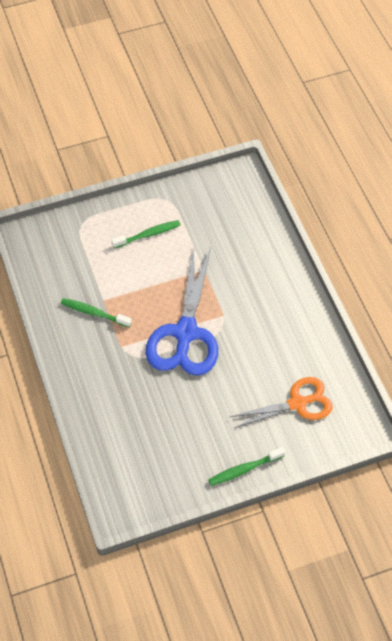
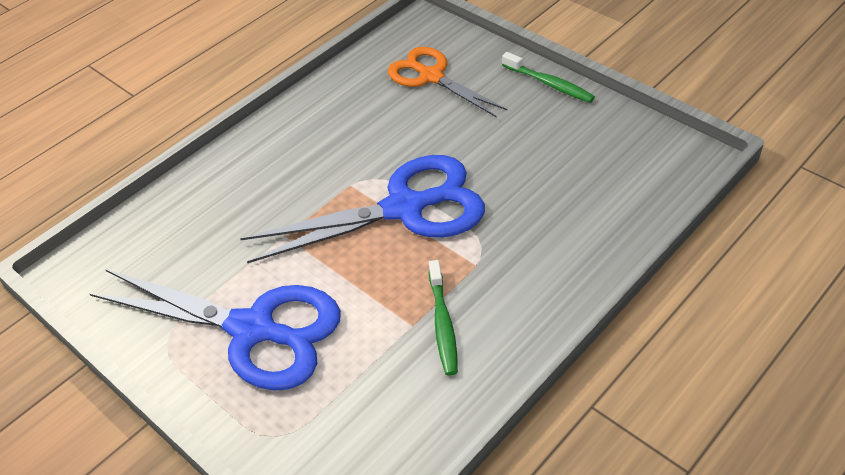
camera: 115 degrees left, 10 degrees down
green toothbrush [111,220,181,249] -> blue scissors [90,269,341,391]

